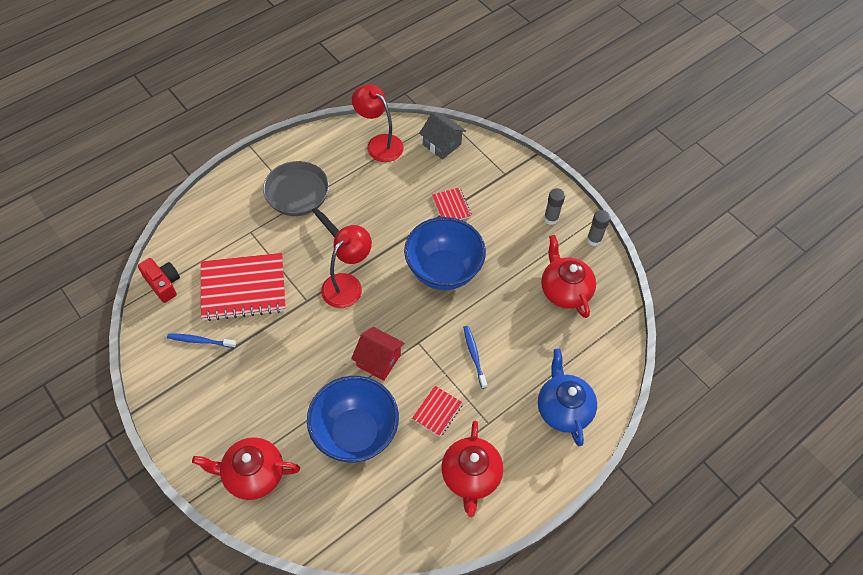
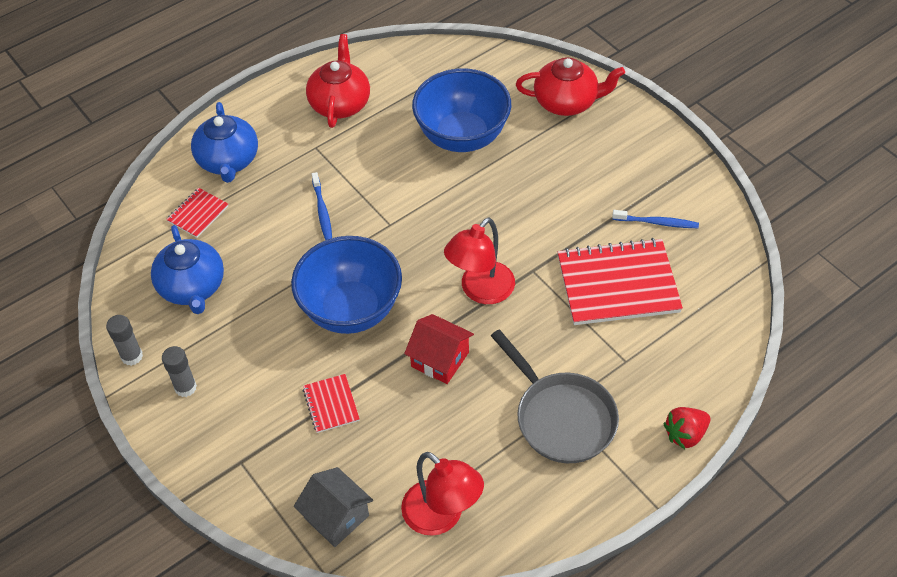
camera: 175 degrees left, 5 degrees down
red camera [138,258,180,303] -> none
red house [351,327,405,381] -> red house moved to [404,314,474,384]
red notebook [412,386,463,437] -> red notebook moved to [166,188,228,238]
red teapot [541,235,596,318] -> blue teapot [151,225,224,314]
none -> red strawberry [663,407,710,449]

